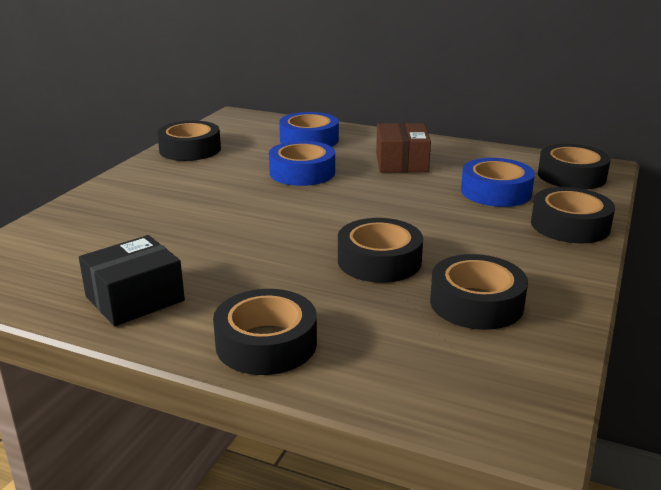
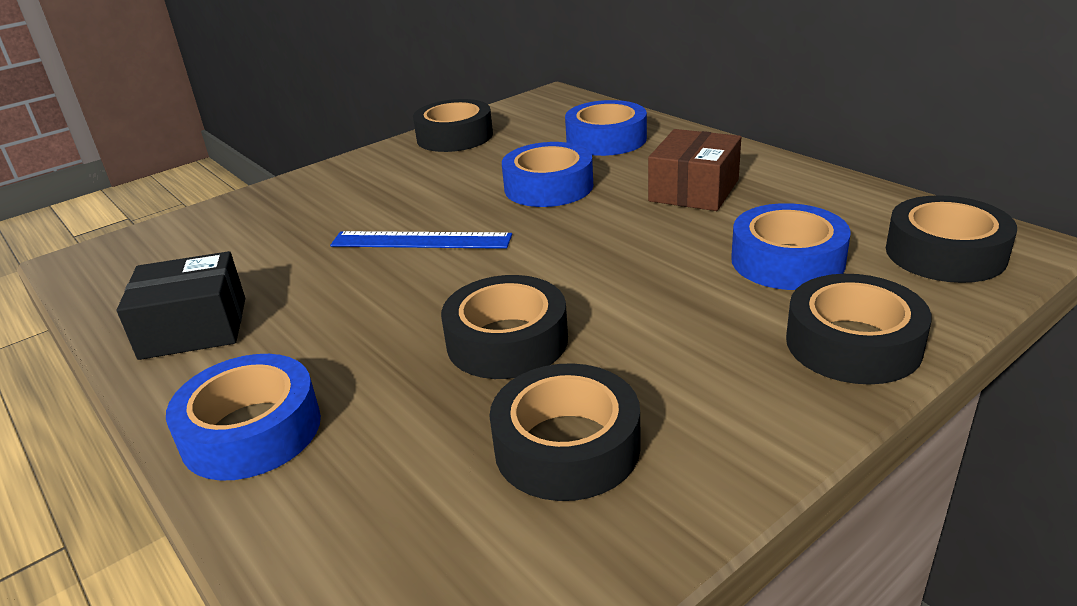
camera: 30 degrees right, 5 degrees up
black tape [213,289,317,375] -> blue tape [166,354,321,480]
none -> blue ruler [330,231,512,249]

